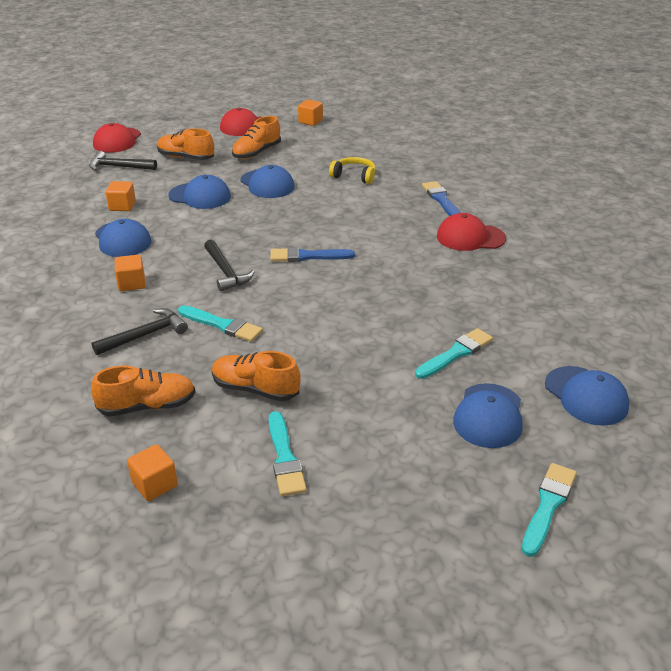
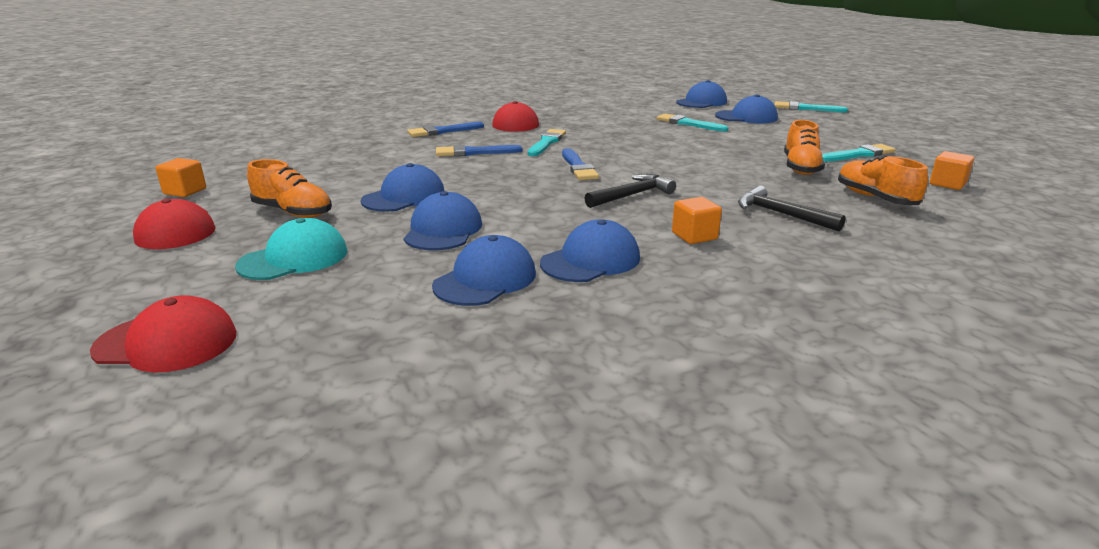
camera: 100 degrees left, 10 degrees down
black hammer [89,151,157,171] -> none
orange cube [106,181,136,211] -> blue cap [432,235,536,306]
orange shoe [157,128,214,160] -> turquoise cap [235,218,347,280]
turquoise brush [178,305,263,342] -> turquoise brush moved to [528,129,566,156]
yellow headphones [329,157,376,184] -> none
none -> blue brush [436,145,522,156]

